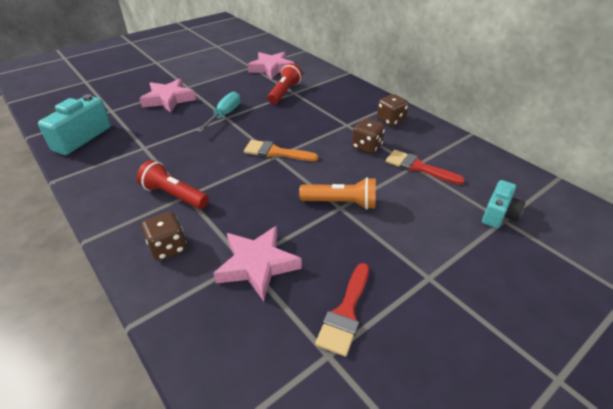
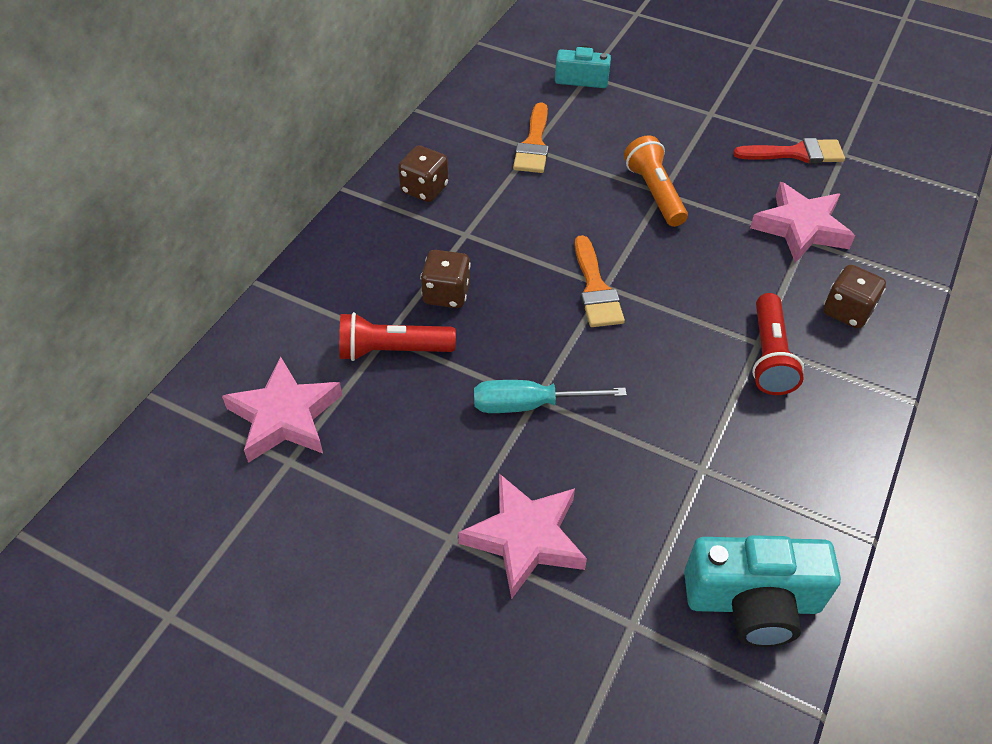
camera: 115 degrees left, 10 degrees up
brown dice [352,118,385,154] -> brown dice moved to [420,250,471,308]
red brush [386,150,465,185] -> orange brush [513,102,549,173]

